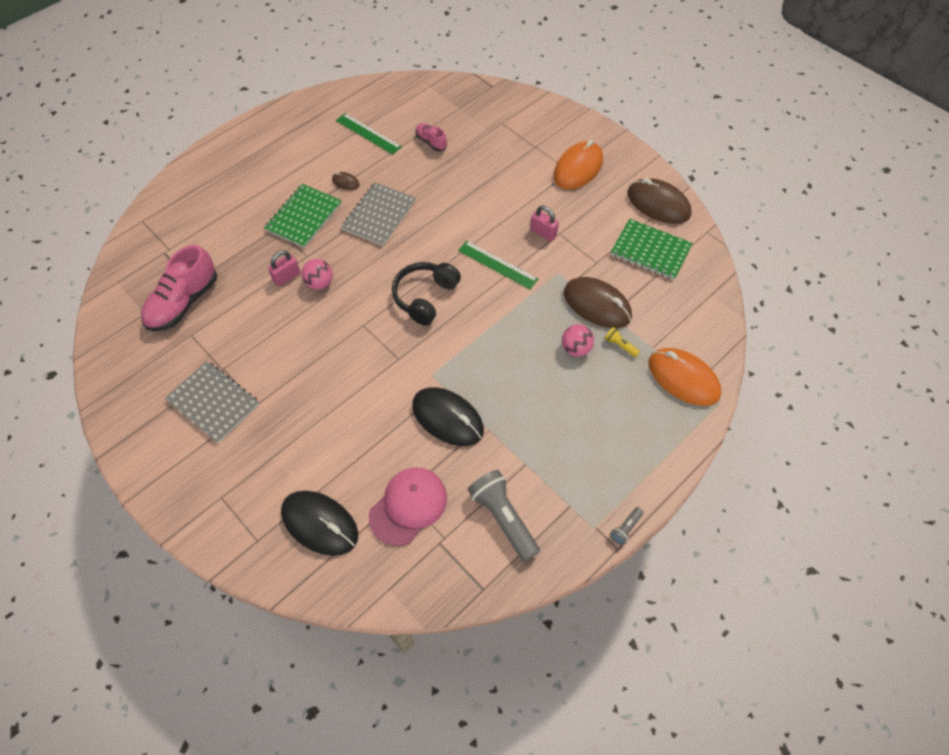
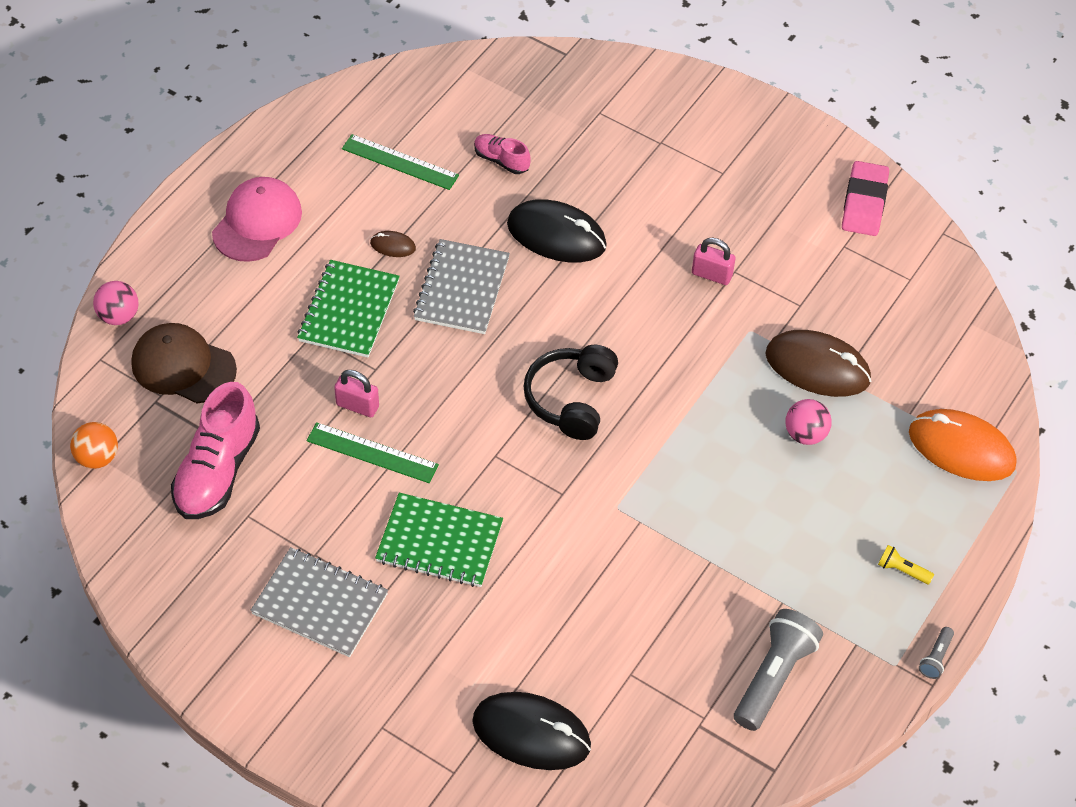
camera: 15 degrees left, 5 degrees down
pink padlock [268,250,300,286] -> pink padlock turned 75 degrees clockwise [334,370,379,417]
pink ball [302,259,333,290] -> pink ball moved to [93,281,139,325]
pink cap [368,467,447,546] -> pink cap moved to [212,177,302,262]
black mouse [412,387,484,446] -> black mouse moved to [507,199,607,262]
green ruler [458,241,538,289] -> green ruler moved to [307,422,439,483]
grey flashlight [468,470,540,562] -> grey flashlight turned 75 degrees clockwise [734,609,823,731]
orange mouse [553,140,603,190] -> none
yellow flashlight [604,327,640,357] -> yellow flashlight moved to [878,545,934,584]
green notebook [611,219,693,280] -> green notebook moved to [375,493,503,587]
brown mouse [627,178,691,224] -> pink eraser [842,161,889,236]
none -> orange ball [70,422,118,469]
none -> brown cap [132,323,237,403]

